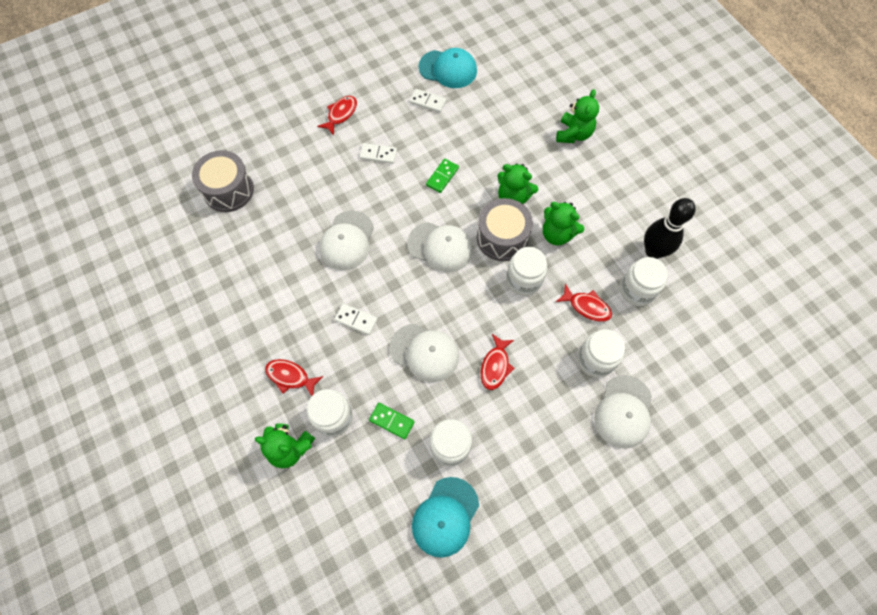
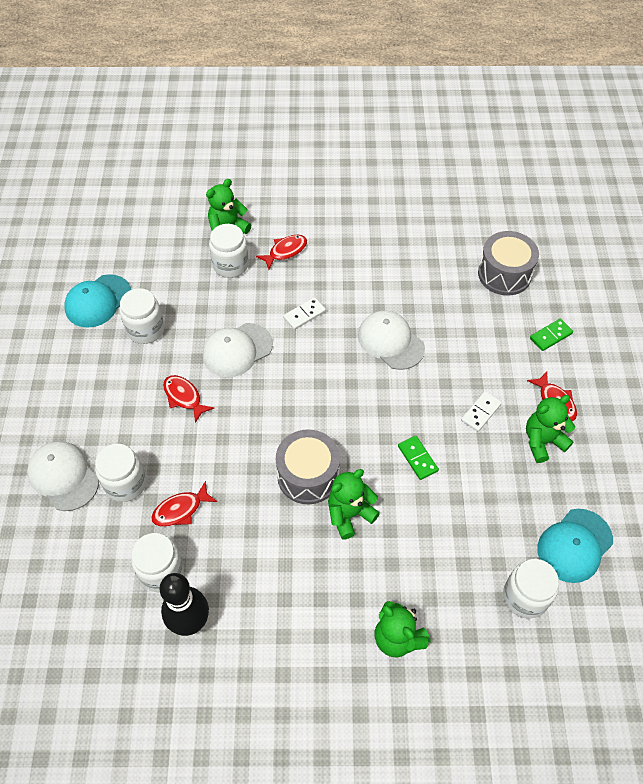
camera: 120 degrees right, 10 degrees down
green domino [369,403,414,439] -> green domino moved to [530,319,573,351]
white cap [407,222,473,272] -> none
white domino [410,89,446,113] -> none
turquoise cap [412,477,479,558] -> turquoise cap turned 105 degrees counterclockwise [64,274,131,328]
white jar [506,247,547,296] -> white jar moved to [503,559,559,619]
green teddy bear [543,202,584,246] -> green teddy bear moved to [526,395,575,463]

